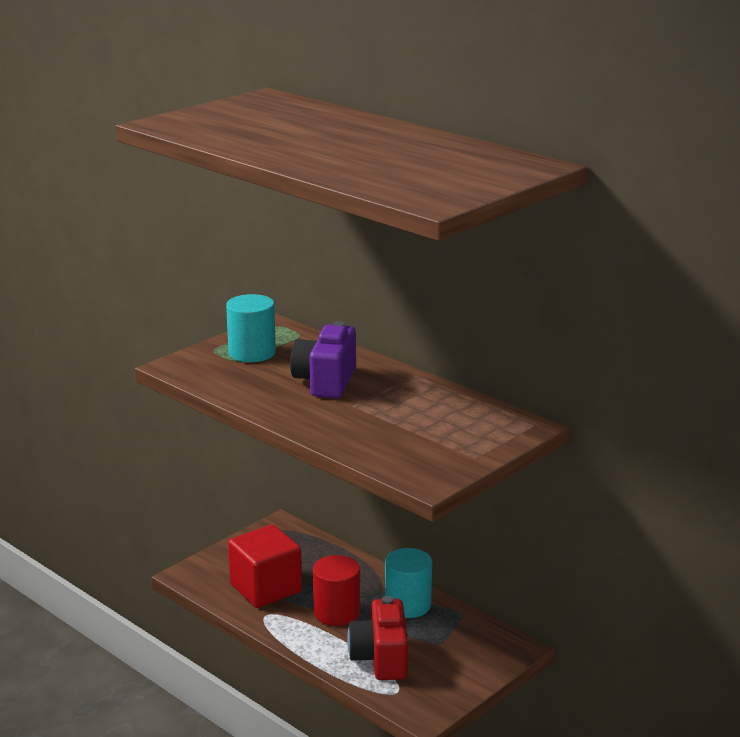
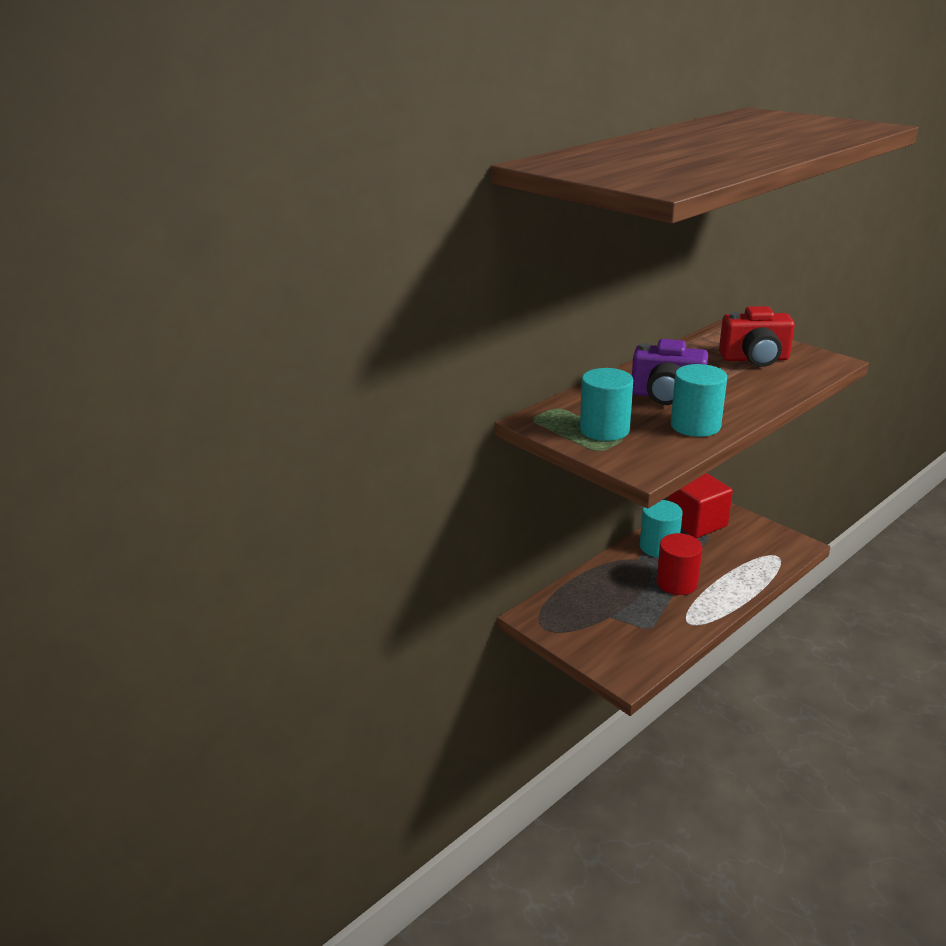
camera: 85 degrees left, 5 degrees up
red cube [228,525,302,608] -> red cube moved to [668,473,733,538]
red camera [347,596,408,680] -> red camera moved to [719,306,795,367]
none -> turquoise cylinder [671,364,727,437]

